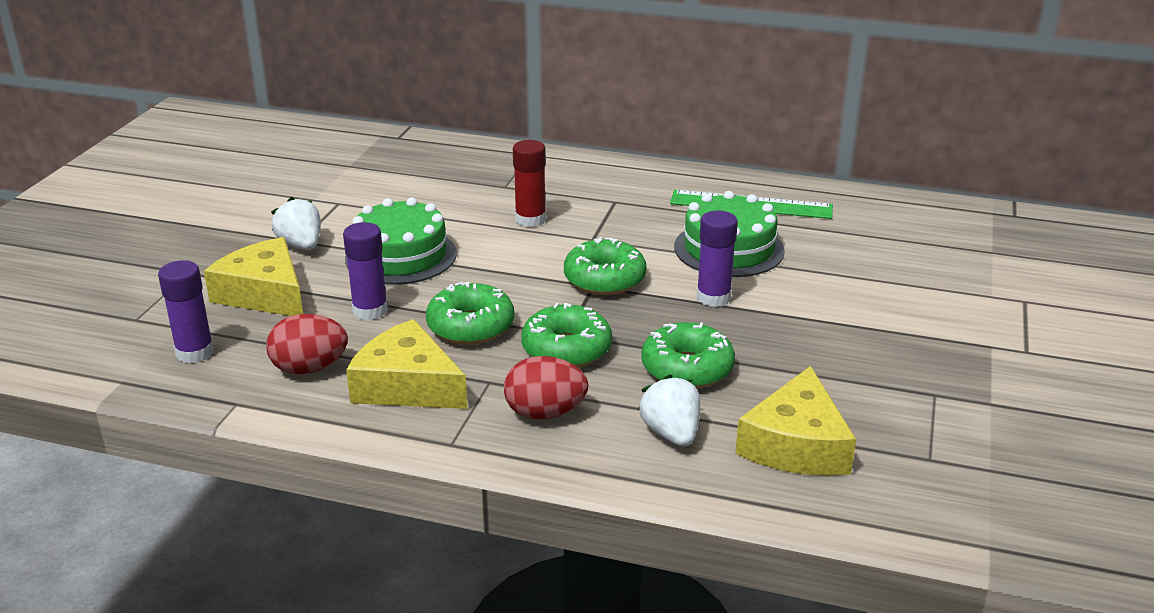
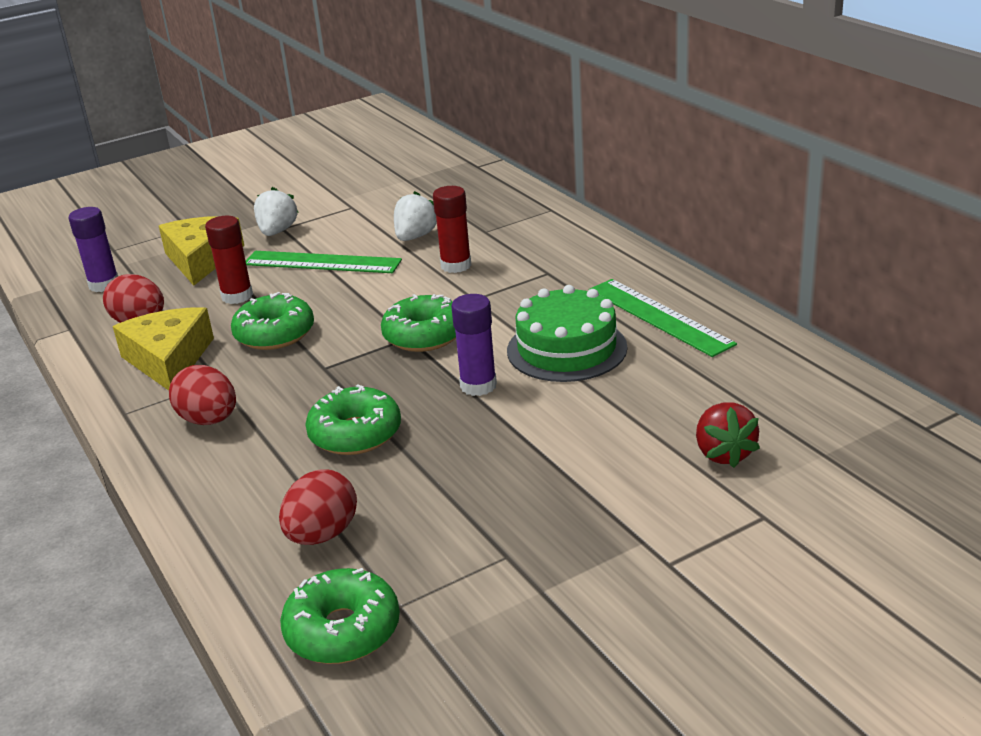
camera: 45 degrees right, 0 degrees up
purple glue stick [343,222,388,320] -> red glue stick [205,216,253,304]
green cake [345,198,457,285] -> green ruler [246,251,402,273]
green donut [521,302,612,368] -> green donut moved to [280,568,400,664]
white strawberry [638,374,700,447] -> white strawberry moved to [394,191,437,241]
yellow cheese [735,366,856,476] -> red egg [279,469,357,545]
none -> red strawberry [696,402,760,468]

